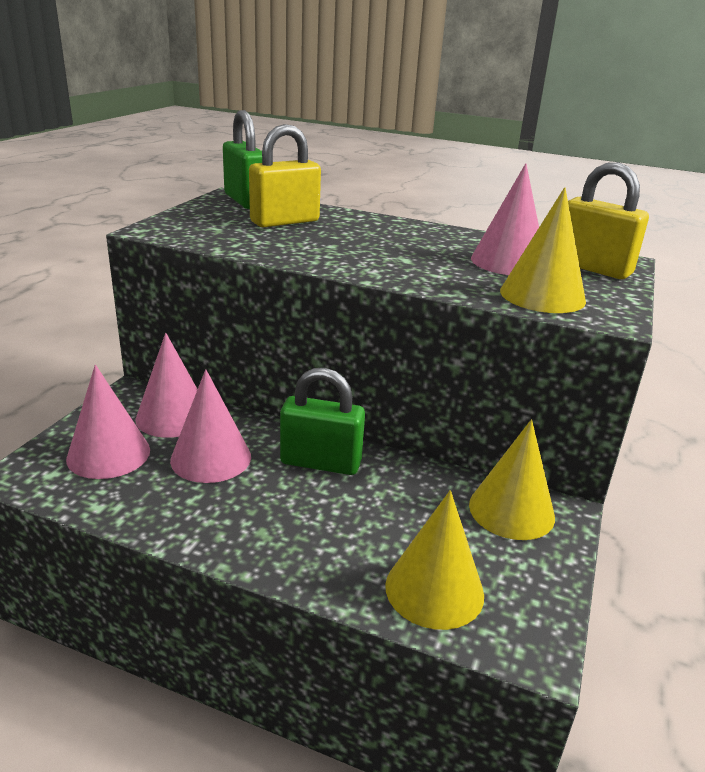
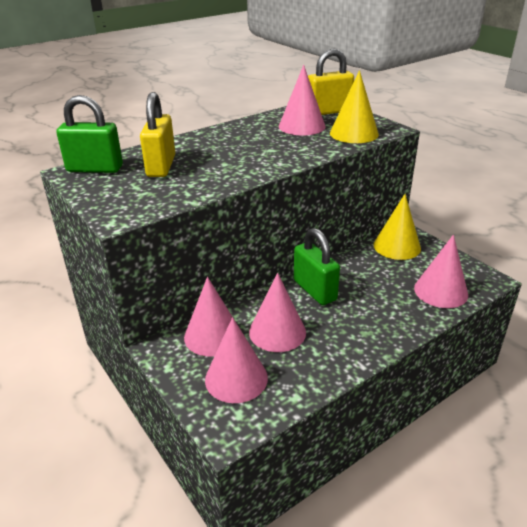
camera: 55 degrees left, 5 degrees up
green padlock [280,368,365,475] -> green padlock turned 75 degrees counterclockwise [294,228,340,305]
yellow cone [385,490,484,630] -> pink cone [414,235,468,308]

